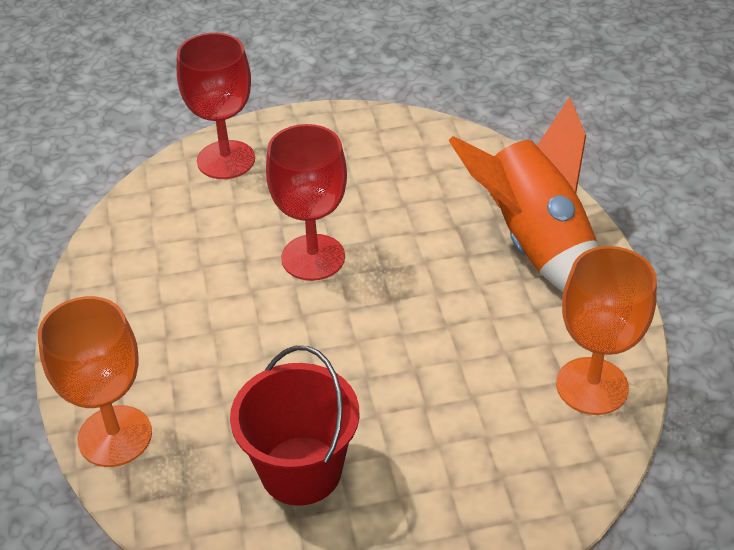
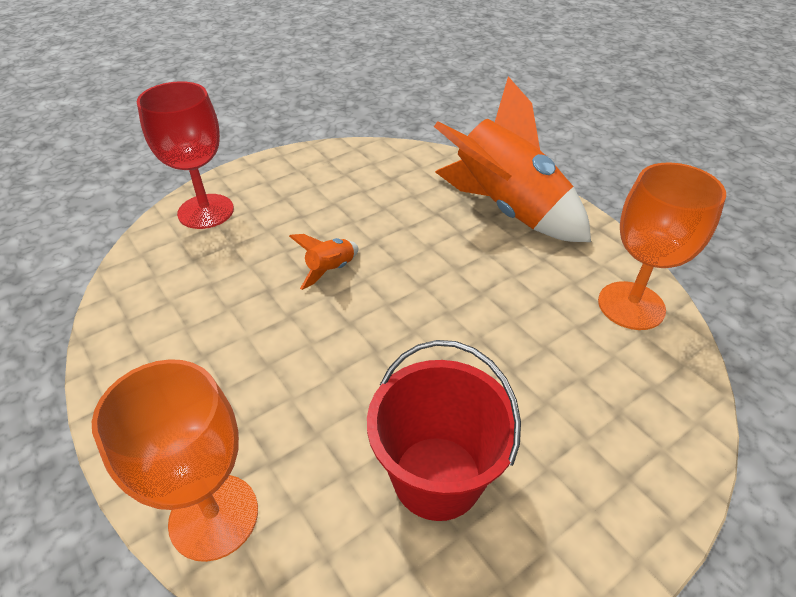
camera: 25 degrees left, 0 degrees up
red goblet [266,124,347,281] -> orange rocket [289,234,358,290]

